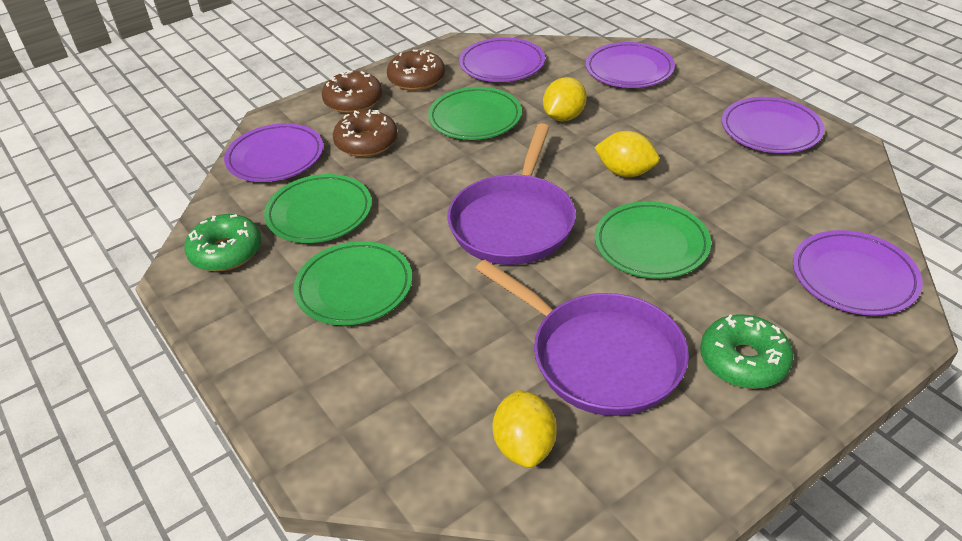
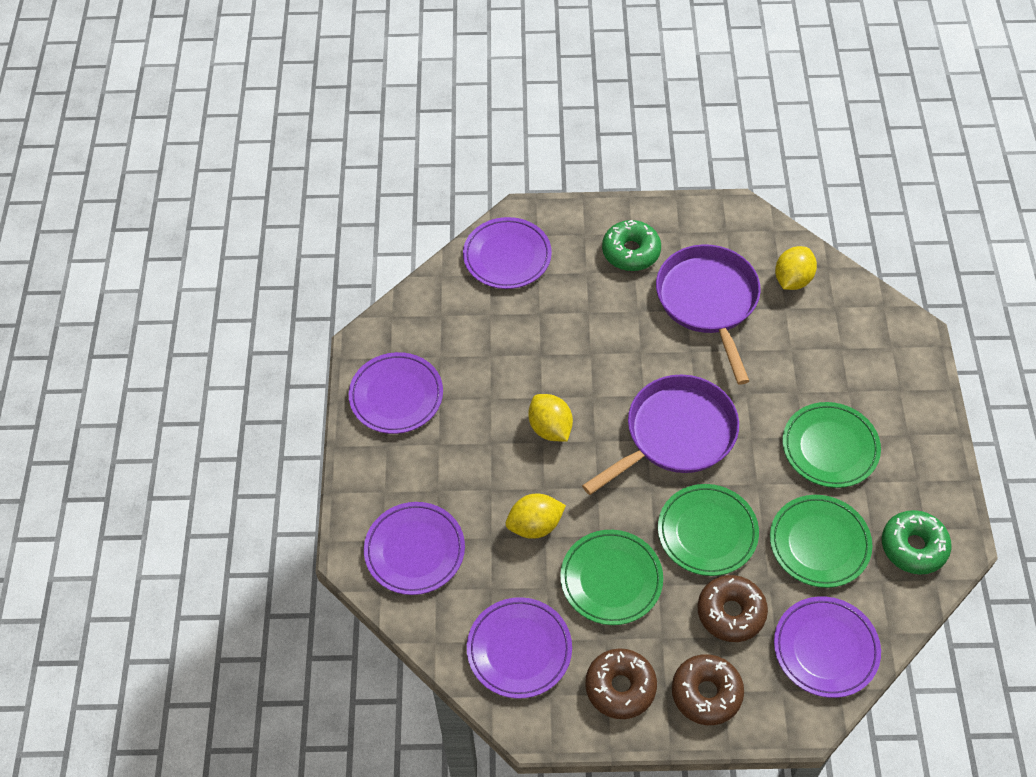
camera: 145 degrees left, 15 degrees up
green plate [595,201,711,279] -> green plate moved to [658,484,759,576]

